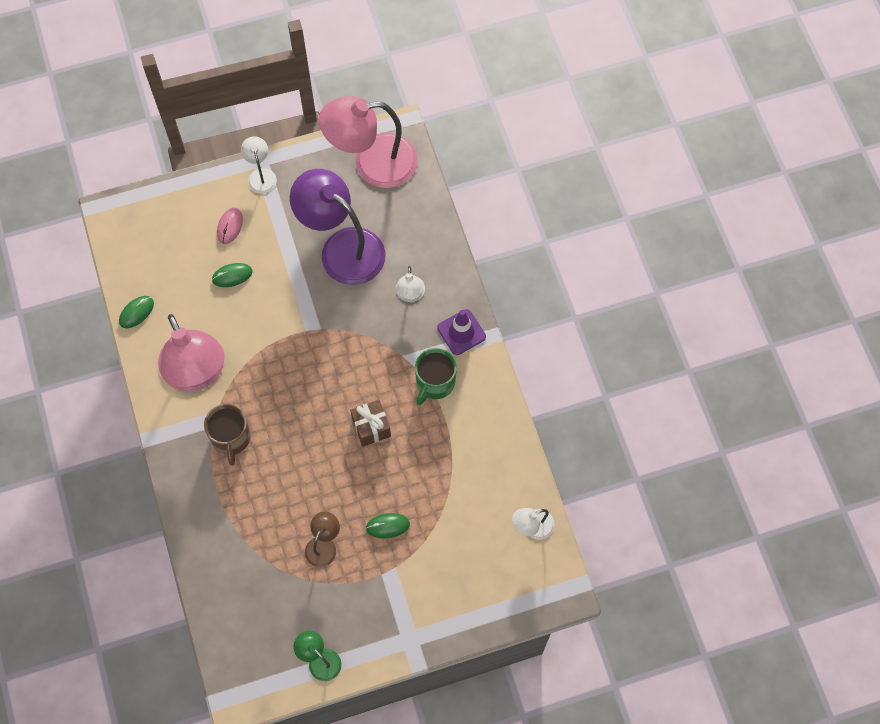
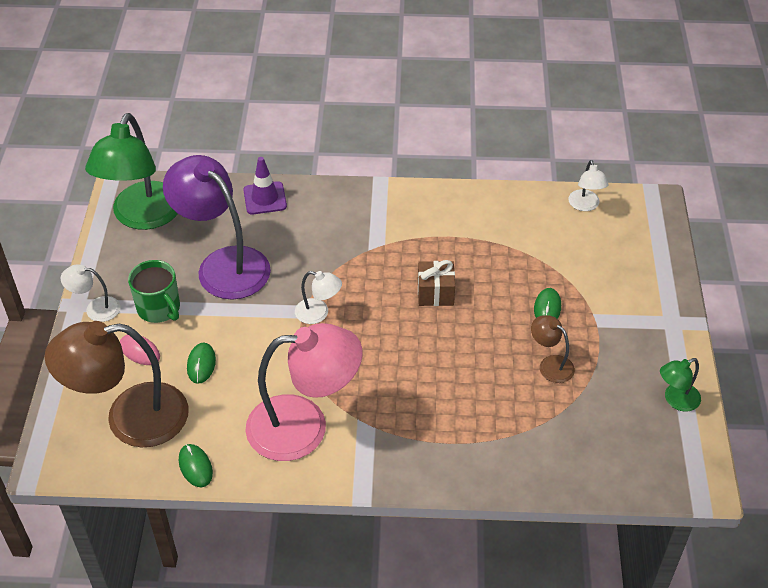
camera: 70 degrees left, 20 degrees down
brown mug [204,404,251,465] -> none
purple lamp [290,169,385,285] -> purple lamp turned 75 degrees clockwise [163,155,271,300]
pink lamp [319,96,418,188] -> green lamp [85,113,178,230]
white lamp [395,266,425,302] -> white lamp moved to [295,271,342,324]
green mug [415,348,457,405] -> green mug moved to [128,260,180,323]
purple traffic cone [437,309,486,355] -> purple traffic cone moved to [243,157,287,214]
none -> brown lamp [44,321,189,447]

